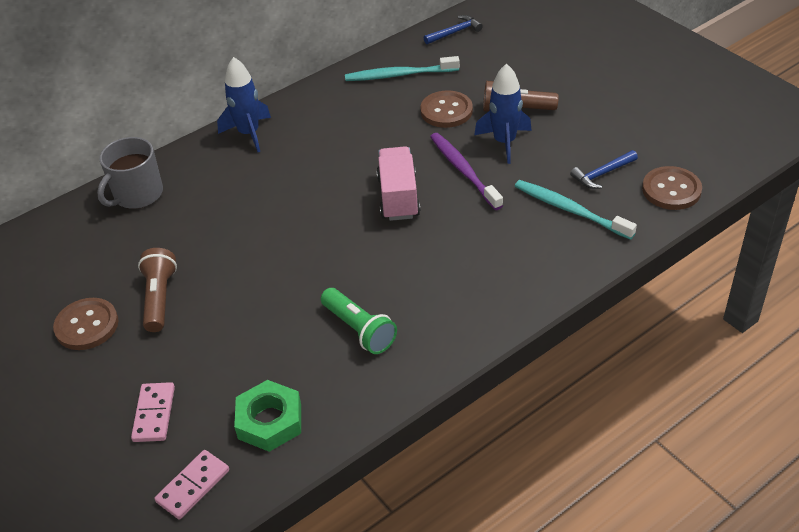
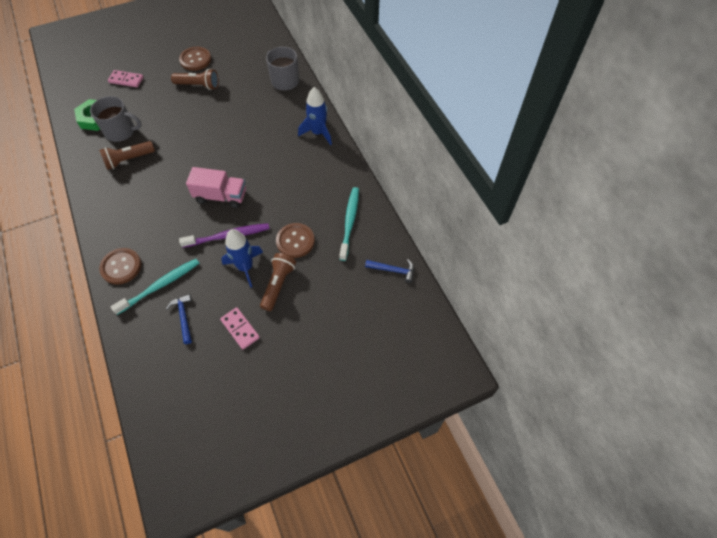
camera: 100 degrees right, 15 degrees up
pink domino [154,450,229,520] -> pink domino moved to [220,307,260,349]
green flashlight [321,288,397,354] -> brown flashlight [99,141,155,170]
blue hammer [424,15,483,44] -> blue hammer turned 60 degrees counterclockwise [365,259,414,283]
brown button [642,166,702,210] -> brown button moved to [99,248,141,285]
none -> grey mug [90,96,142,142]

